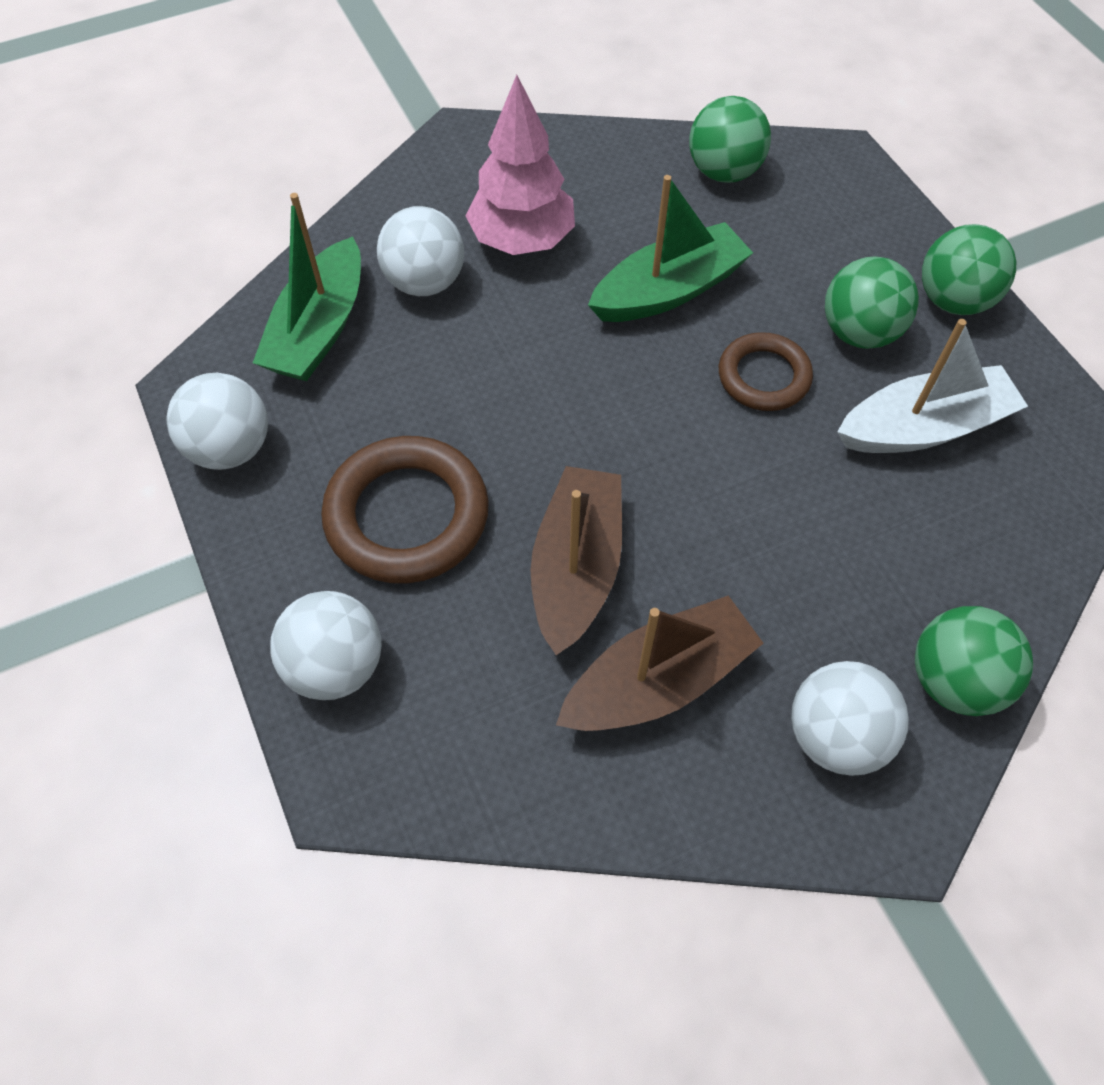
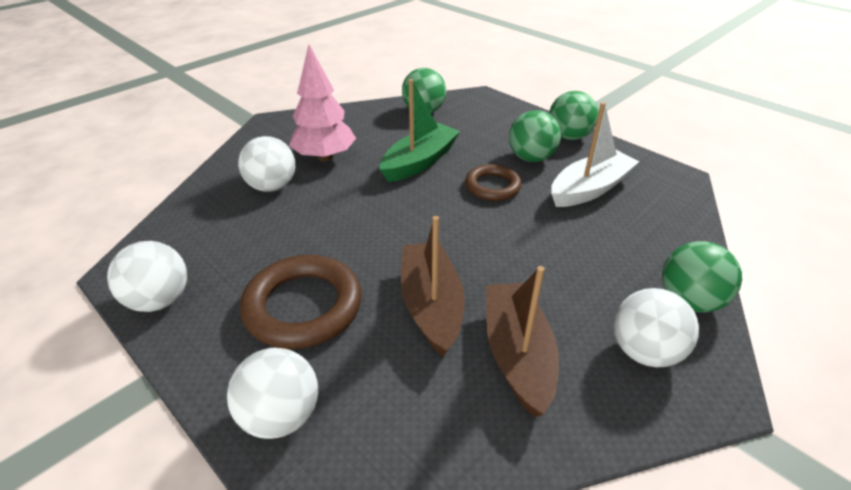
camera: 20 degrees left, 20 degrees down
green boat [253,193,361,381] -> none
brown boat [556,596,764,731] -> brown boat turned 45 degrees counterclockwise [486,266,559,417]

